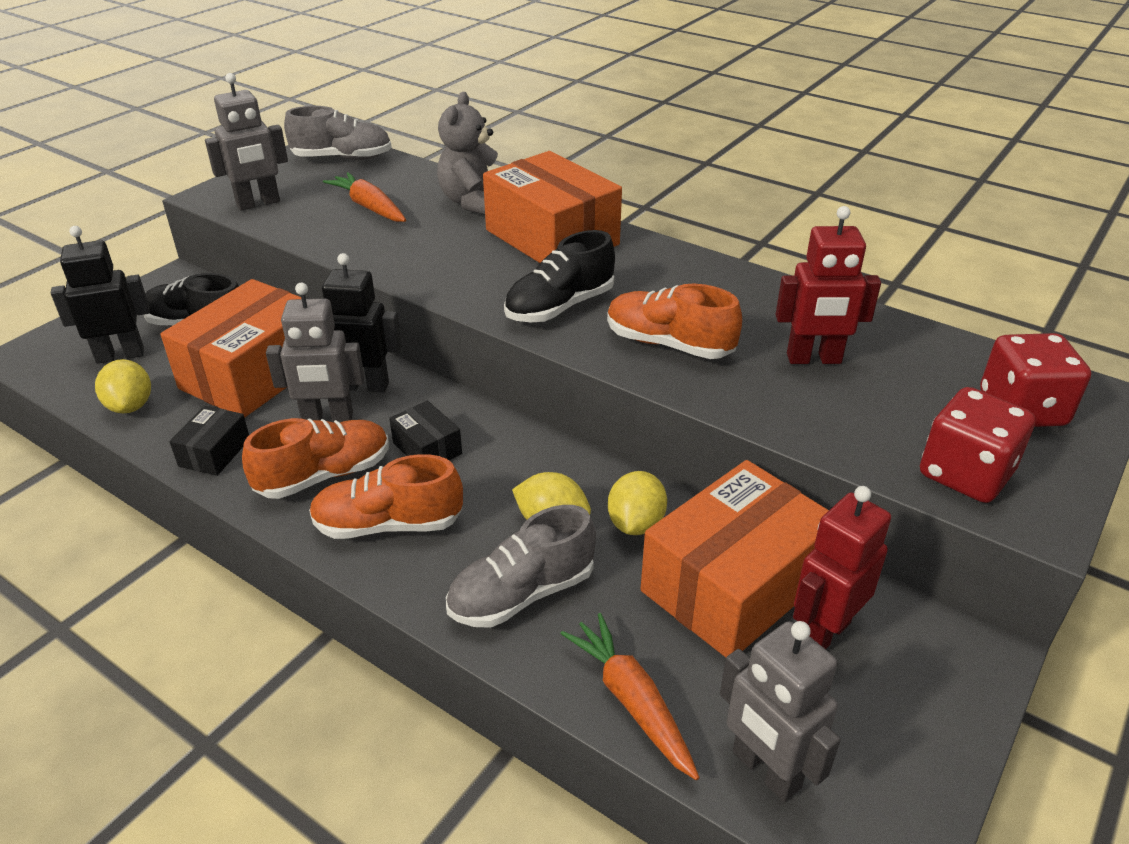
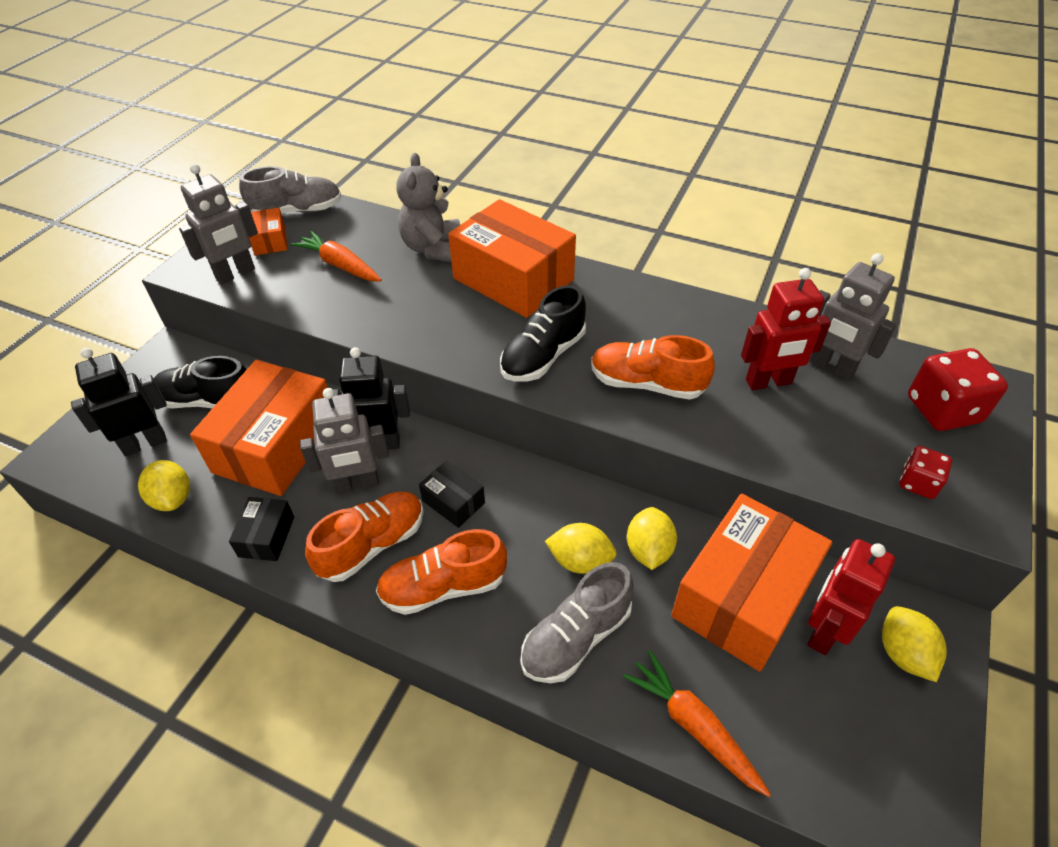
camera: 10 degrees left, 10 degrees up
grey robot [720,621,841,802] -> grey robot moved to [809,253,897,381]
red dice [920,387,1035,503] -> red dice [899,446,952,499], size x0.56
none -> orange box [249,208,287,255]
none -> yellow lemon [882,606,947,682]

